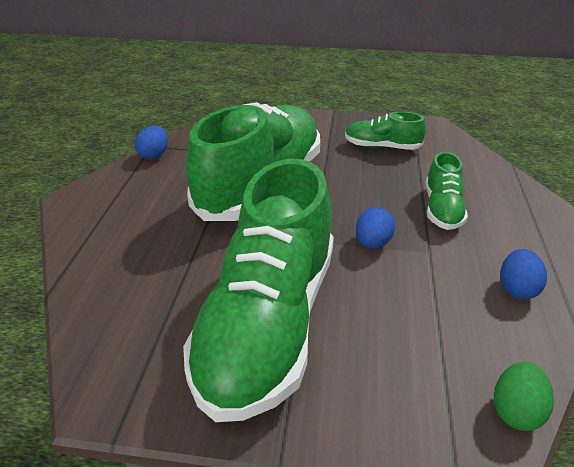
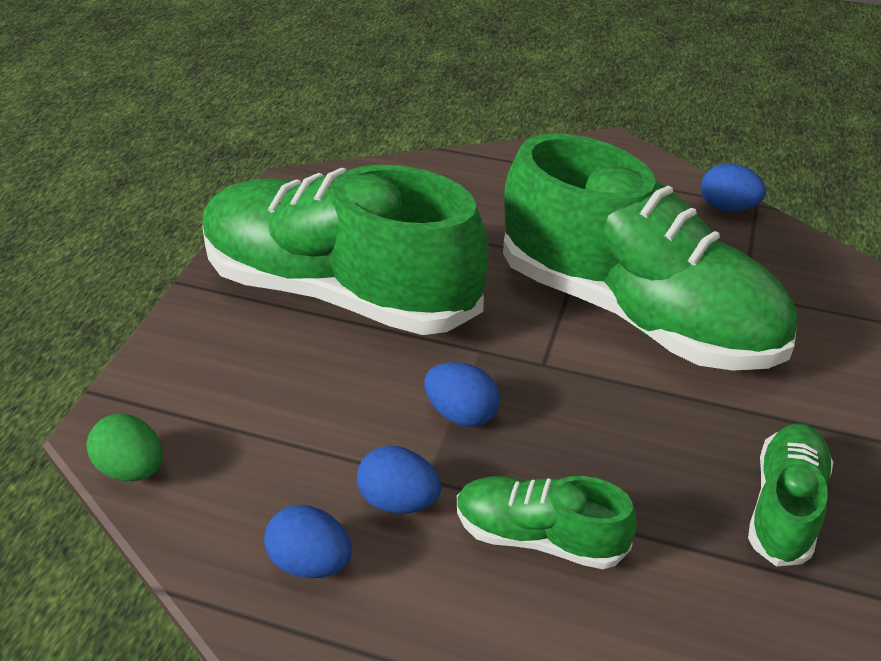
camera: 100 degrees right, 5 degrees up
none -> blue egg [357,446,441,514]

